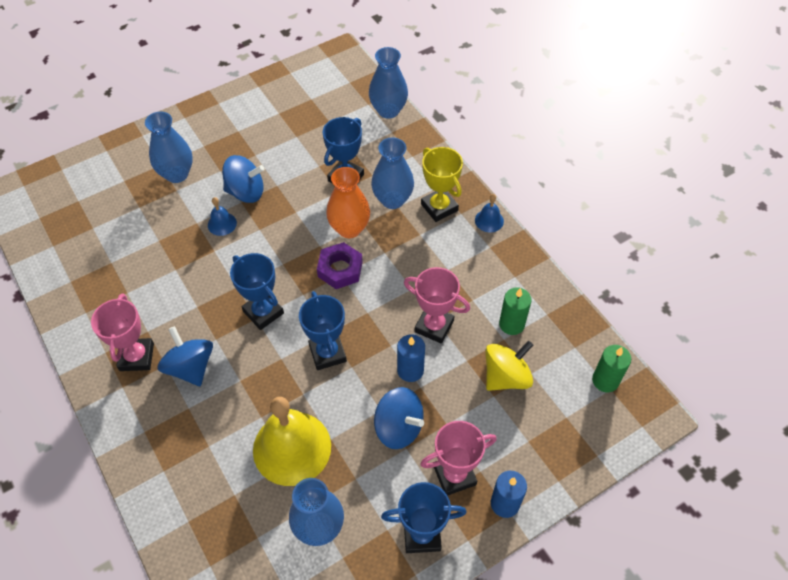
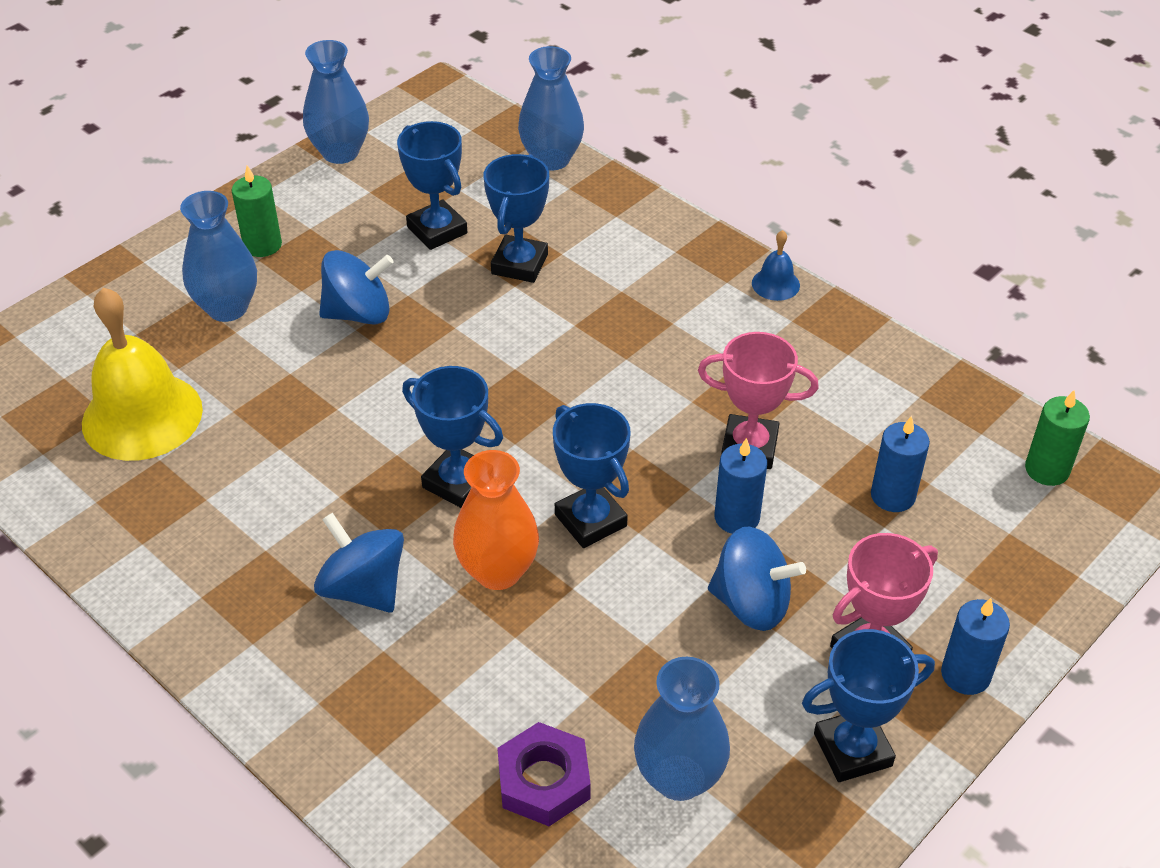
camera: 15 degrees left, 10 degrees down
pink trophy [91,294,154,371] -> none
blue bell [208,197,237,236] -> none
yellow bell [253,397,331,486] -> yellow bell moved to [82,287,203,461]
purple nut [317,242,363,289] -> purple nut moved to [497,722,591,826]
orange vase [326,167,370,238] -> orange vase moved to [453,450,539,590]
blue vase [371,138,414,209] -> blue vase moved to [303,40,369,164]
yellow trophy [421,147,463,222] -> none
yellow spinning top [485,341,533,391] -> blue candle [871,416,930,512]
green candle [499,287,532,335] -> green candle moved to [232,165,282,257]
none -> blue trophy [397,121,467,250]

